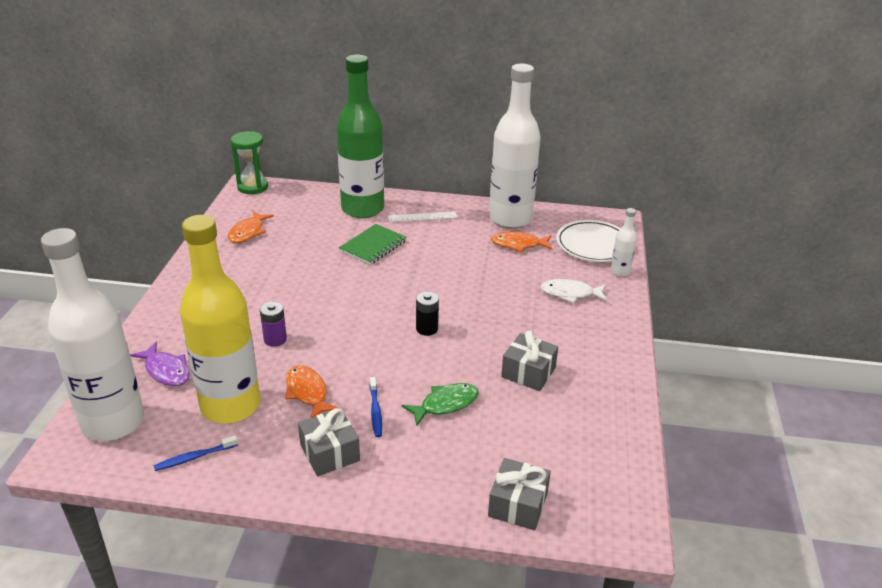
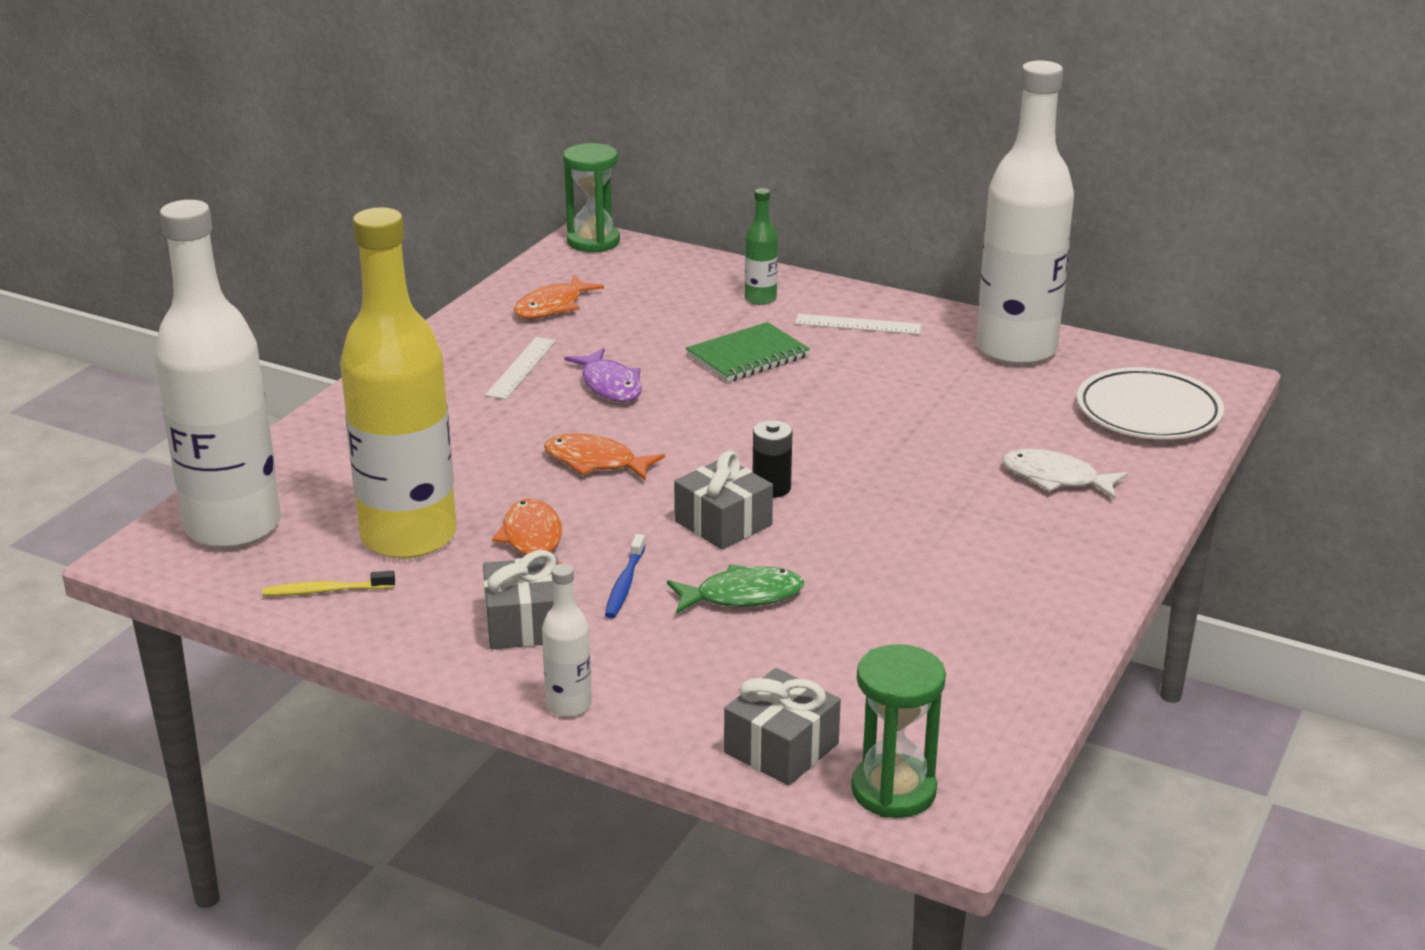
camera: 20 degrees right, 5 degrees down
purple fish [130,342,190,386] -> purple fish moved to [564,348,642,402]
blue toothbrush [153,435,238,471] -> yellow toothbrush [262,571,395,596]
purple battery [260,302,287,347] -> none
green bottle [337,55,384,218] -> green bottle [745,188,778,305], size x0.42
orange fish [491,231,552,253] -> orange fish moved to [544,434,665,480]
grey gift [501,331,558,391] -> grey gift moved to [674,451,773,550]
white bottle [610,208,637,277] -> white bottle moved to [542,564,592,717]
none -> white ruler [485,337,556,399]
none -> green hourglass [851,644,946,818]

